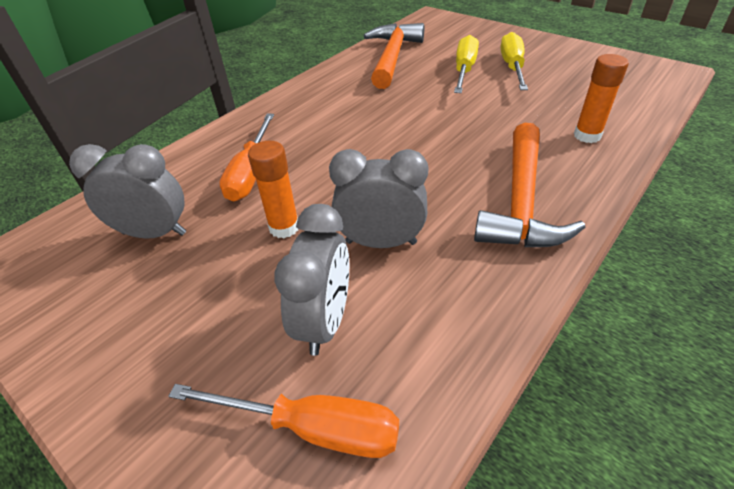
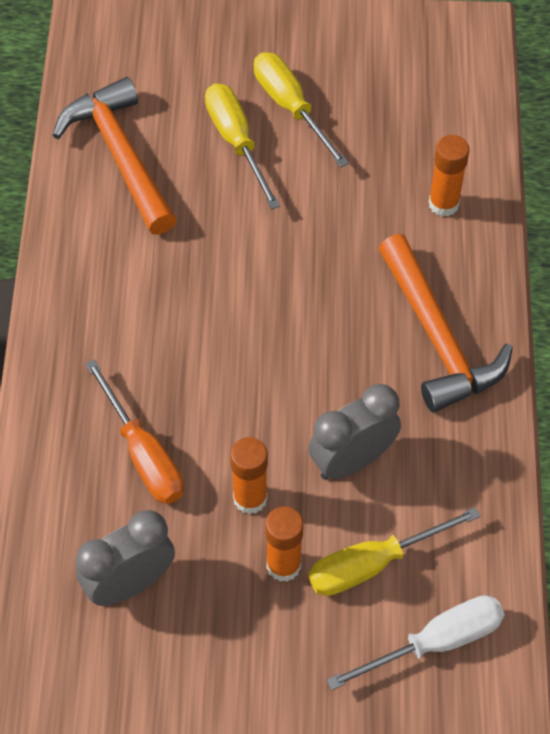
camera: 40 degrees left, 15 degrees up
orange screwdriver [168,384,399,458] -> white screwdriver [327,595,505,690]
grey clock [274,204,349,356] -> yellow screwdriver [308,507,481,596]
none -> orange glue stick [265,506,304,582]

